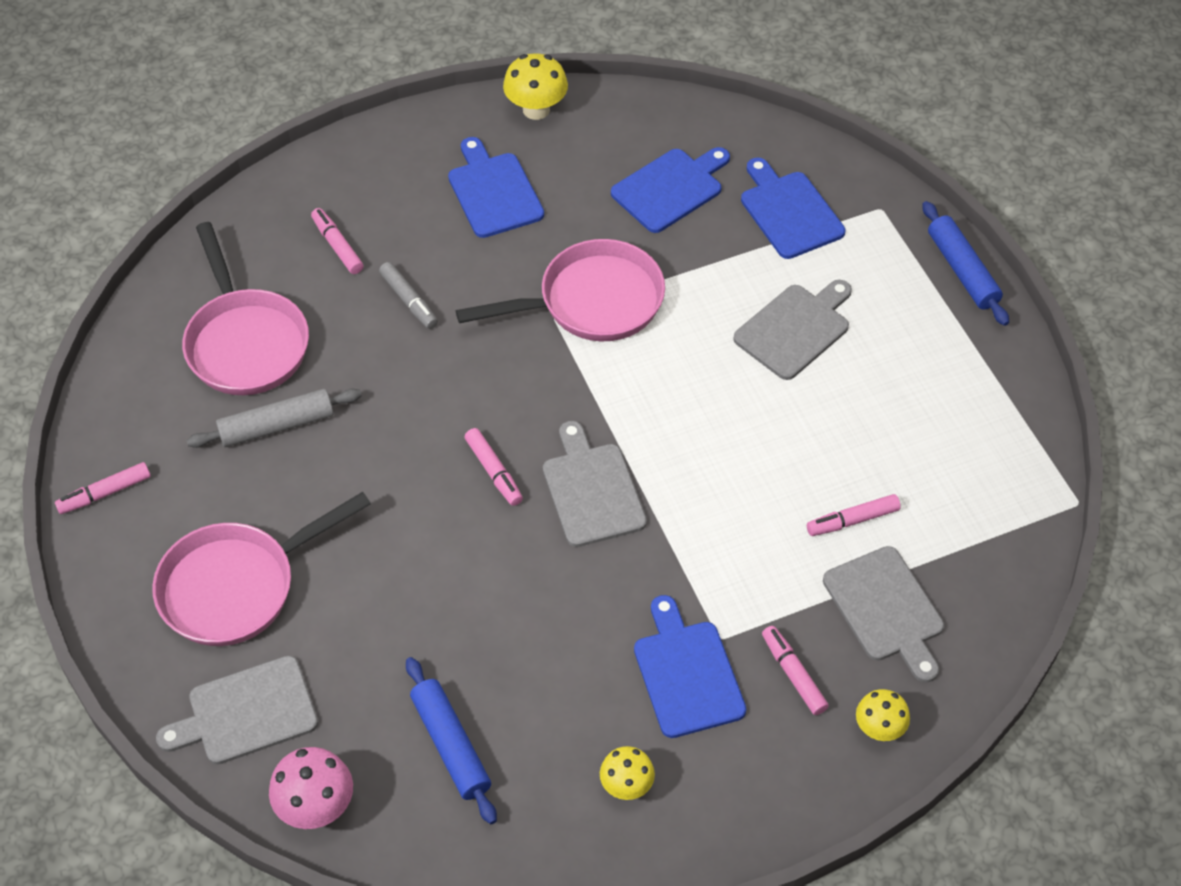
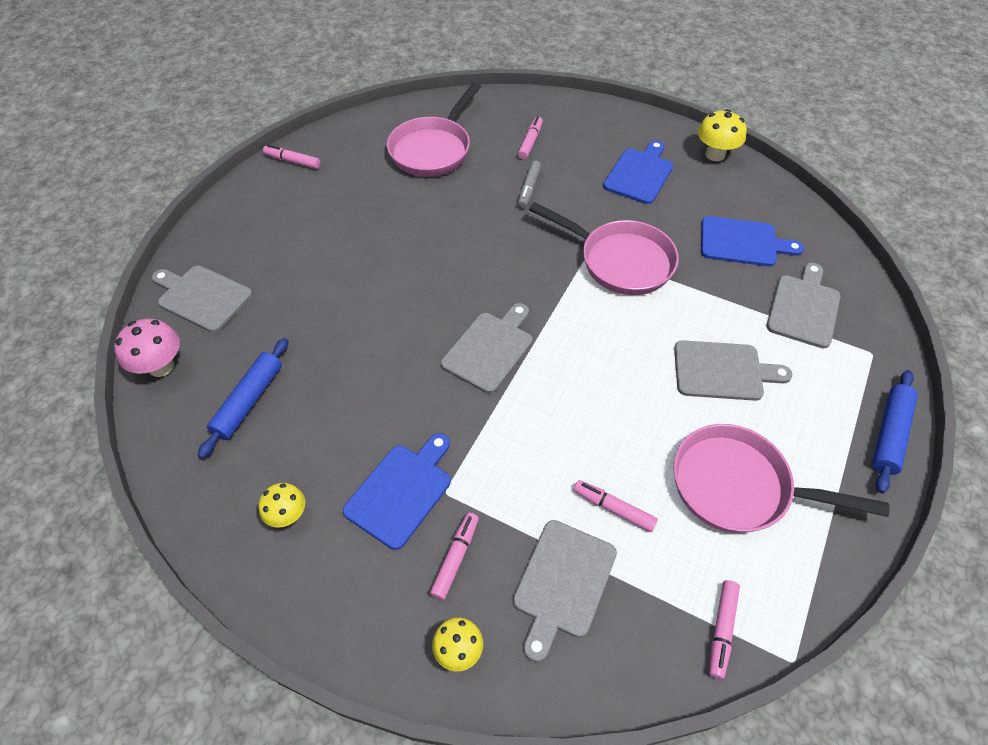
camera: 50 degrees right, 0 degrees up
pink pan [152,492,371,646] -> pink pan moved to [673,424,890,533]
grey rolling pin [186,388,362,448] -> none
pink marker [465,428,523,506] -> pink marker moved to [709,580,740,679]
blue cutting board [741,158,846,259] -> grey cutting board [766,262,840,349]

